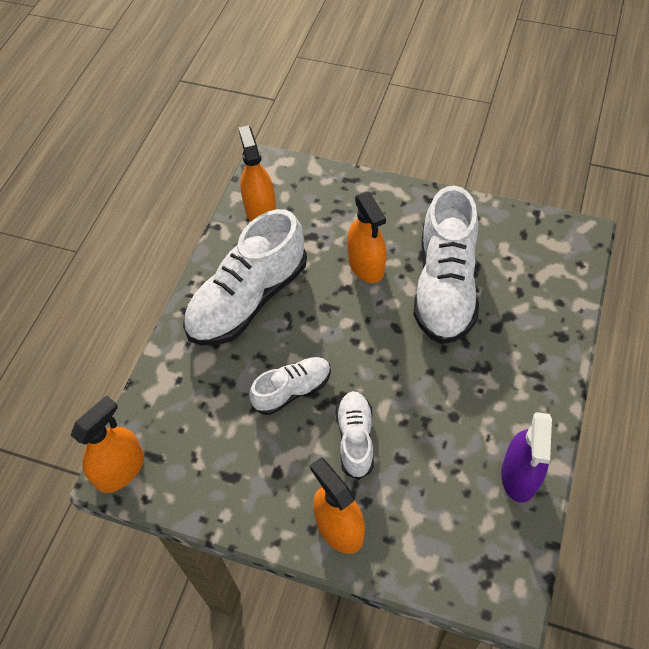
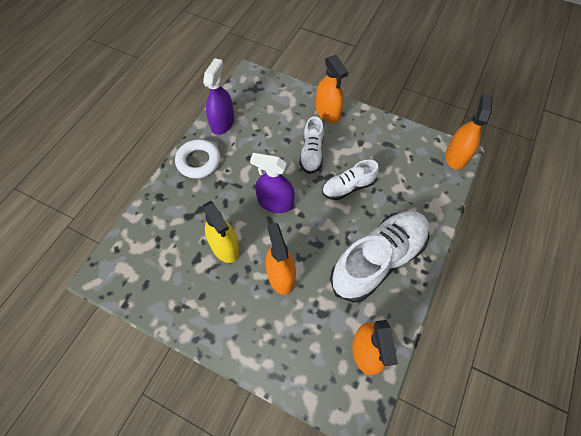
camera: 175 degrees left, 5 degrees up
orange spray bottle [70,395,144,493] -> orange spray bottle turned 150 degrees clockwise [446,93,492,170]
white shoe [413,186,479,344] -> yellow spray bottle [202,201,240,263]
none -> white ring [175,139,220,179]
none -> purple spray bottle [250,153,295,213]

